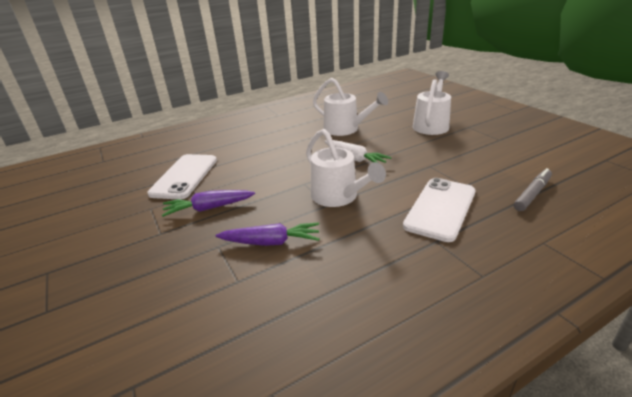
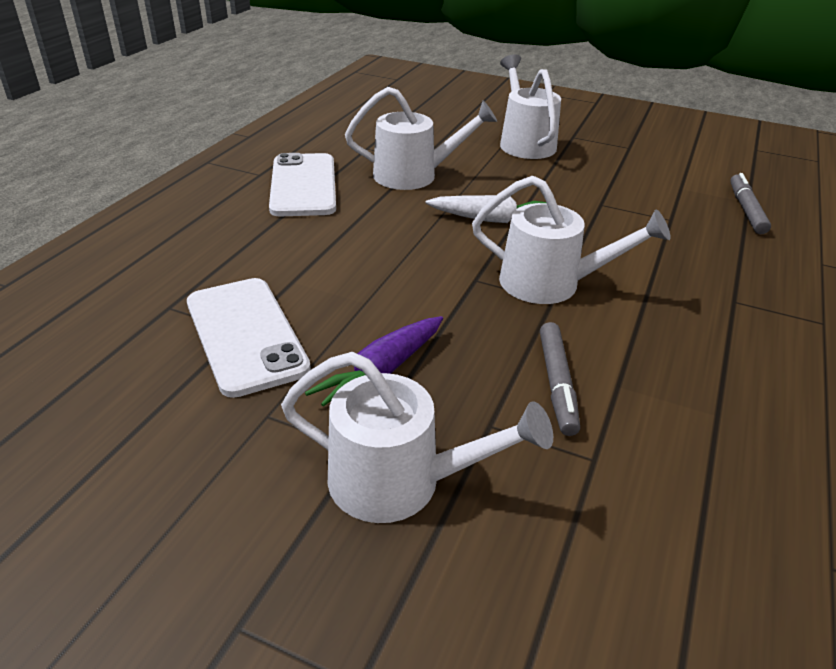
camera: 40 degrees left, 5 degrees up
purple carrot [216,222,320,246] -> grey marker [540,322,580,436]
white phone [403,178,476,242] -> white phone moved to [269,153,336,217]
none -> white watering can [281,352,553,523]

